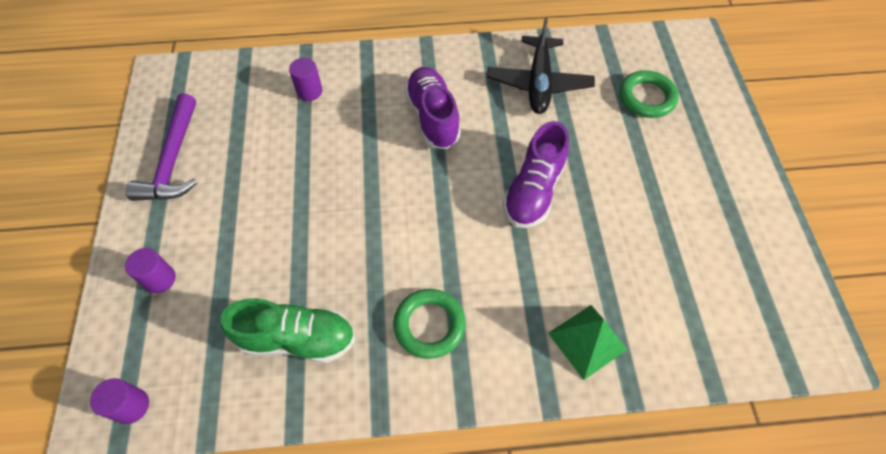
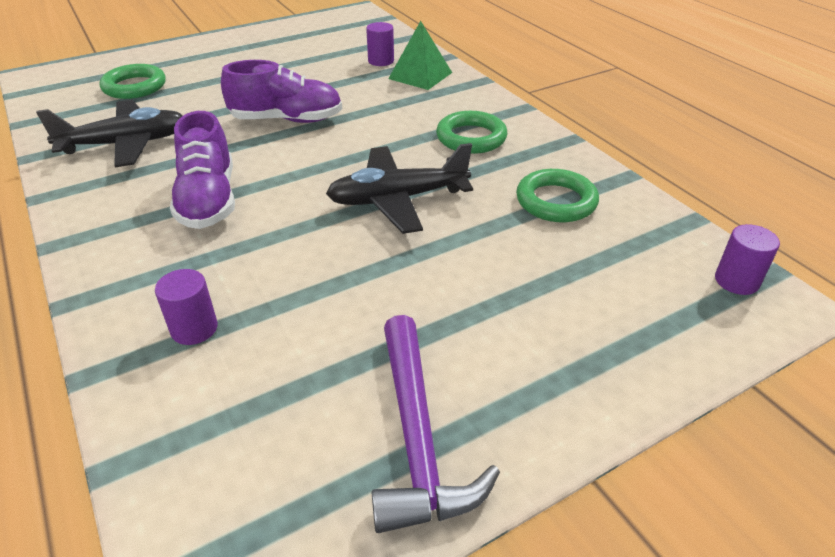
camera: 115 degrees left, 20 degrees down
purple cylinder [125,248,176,293] -> purple cylinder moved to [366,22,394,66]
purple hammer [126,93,198,201] -> purple hammer turned 105 degrees clockwise [372,315,500,533]
green shoe [221,298,355,363] -> green ring [516,169,599,222]
purple shoe [404,67,461,149] -> purple shoe turned 60 degrees counterclockwise [170,111,235,229]
none -> black plane [326,143,473,234]

